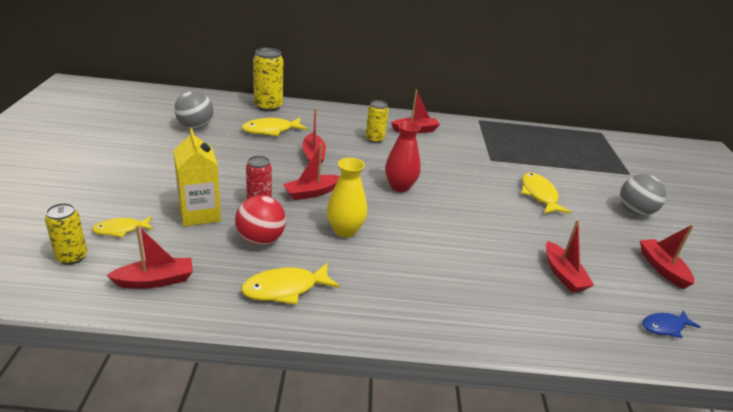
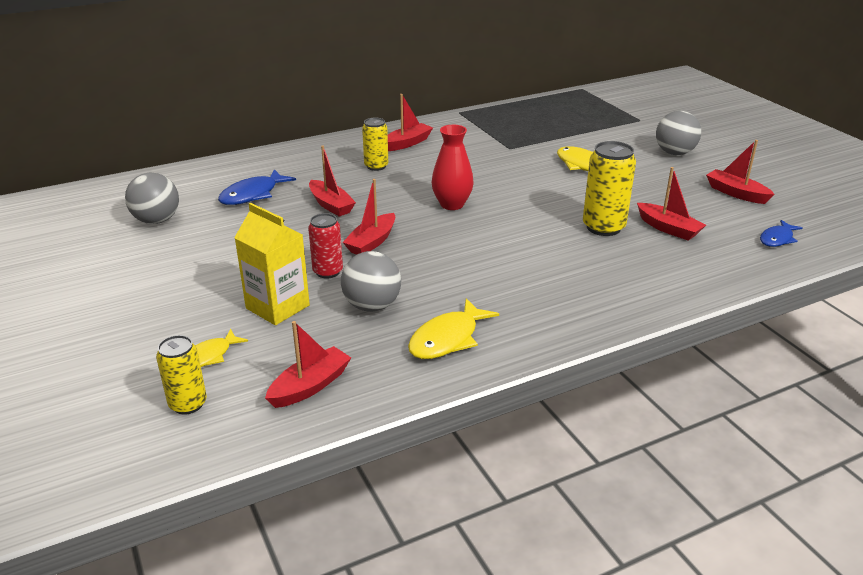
camera: 25 degrees left, 0 degrees up
red ball [235,195,286,245] -> grey ball [341,251,401,312]
yellow fish [242,118,307,136] -> blue fish [218,169,296,205]
yellow can [253,48,283,112] -> yellow can moved to [583,141,636,236]
yellow vase [327,158,367,238] -> none

